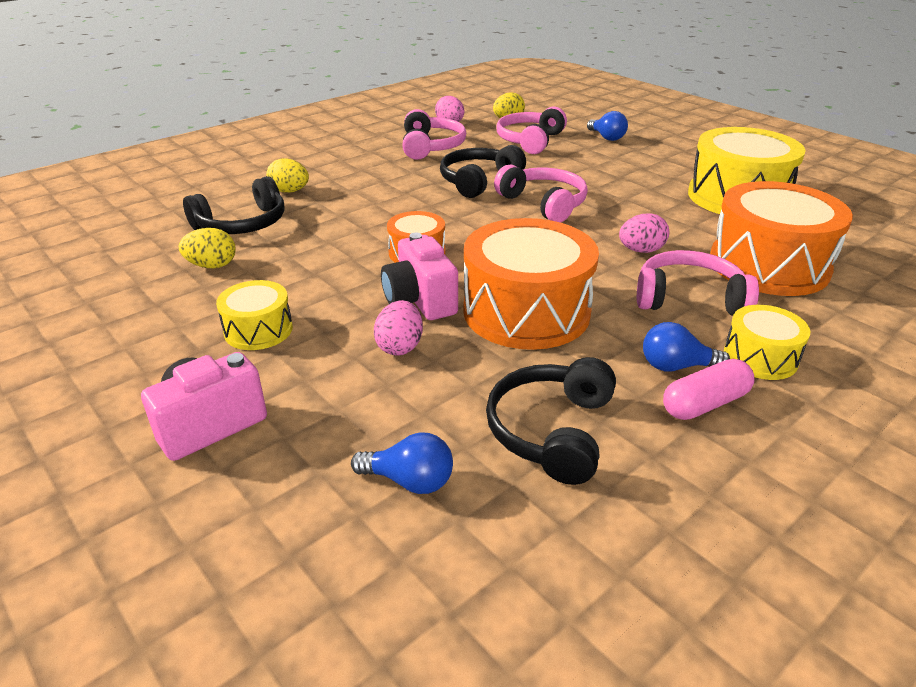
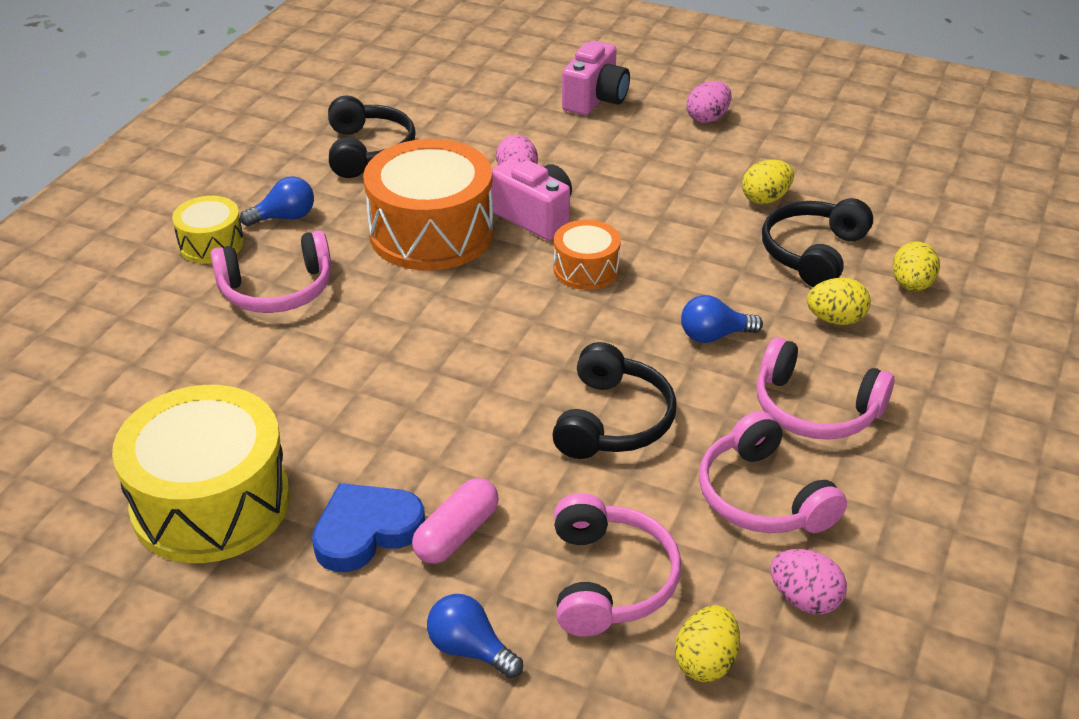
camera: 155 degrees right, 5 degrees up
yellow drum [216,280,293,350] -> none
blue light bulb [351,432,453,494] -> blue light bulb moved to [681,295,763,343]
pink headphones [494,165,588,222] -> pink headphones moved to [756,337,894,440]
pink egg [619,213,669,253] -> pink egg moved to [686,81,731,123]
pink capsule [663,359,755,420] -> pink capsule moved to [412,478,499,564]
orange drum [710,181,853,296] -> none
none -> blue heart [312,483,425,572]
none -> yellow egg [892,242,940,291]

